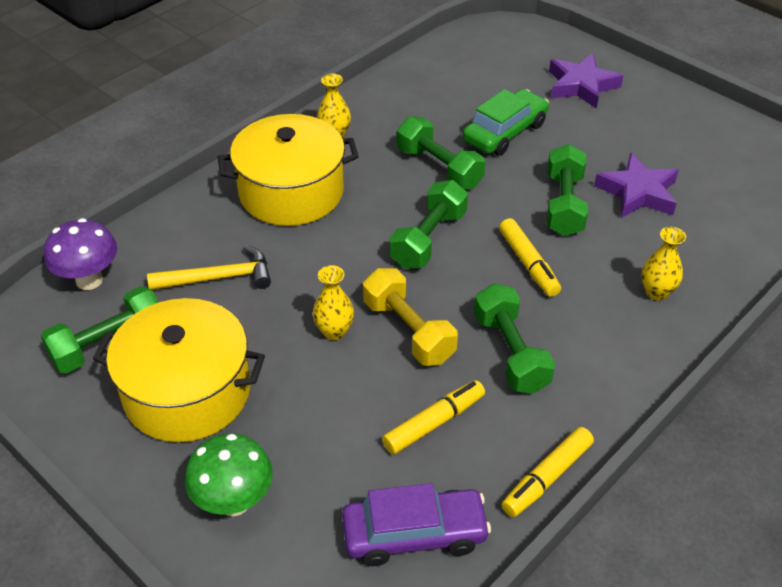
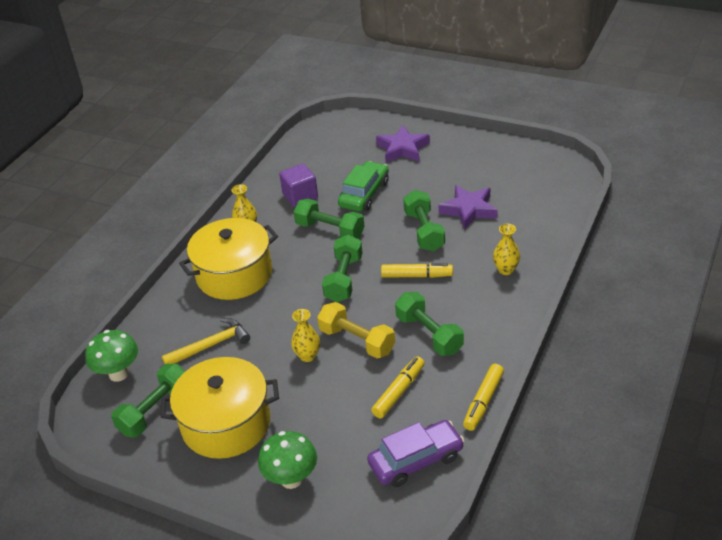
camera: 15 degrees left, 5 degrees down
purple mushroom [44,218,117,290] -> green mushroom [85,330,138,382]
yellow marker [499,218,561,297] -> yellow marker turned 45 degrees counterclockwise [381,263,453,278]
none -> purple cube [279,164,318,207]

